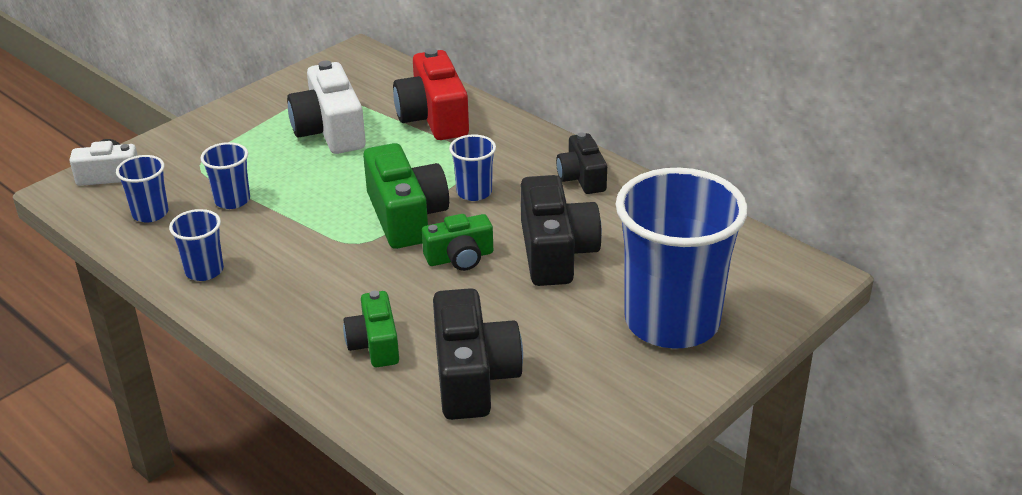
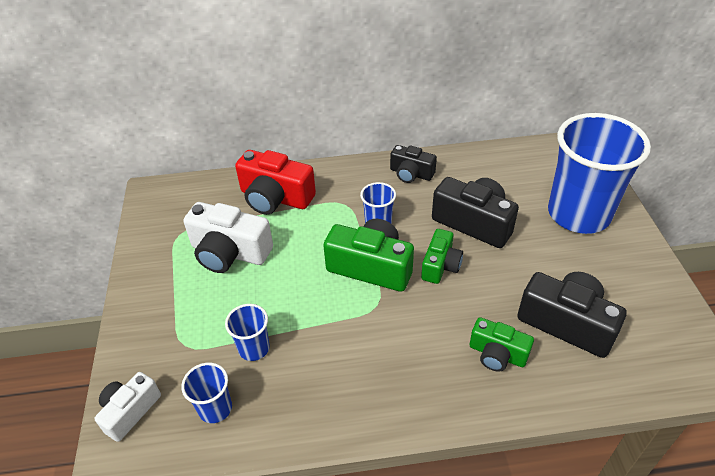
camera: 50 degrees left, 10 degrees up
blue cup [169,209,224,281] -> none

